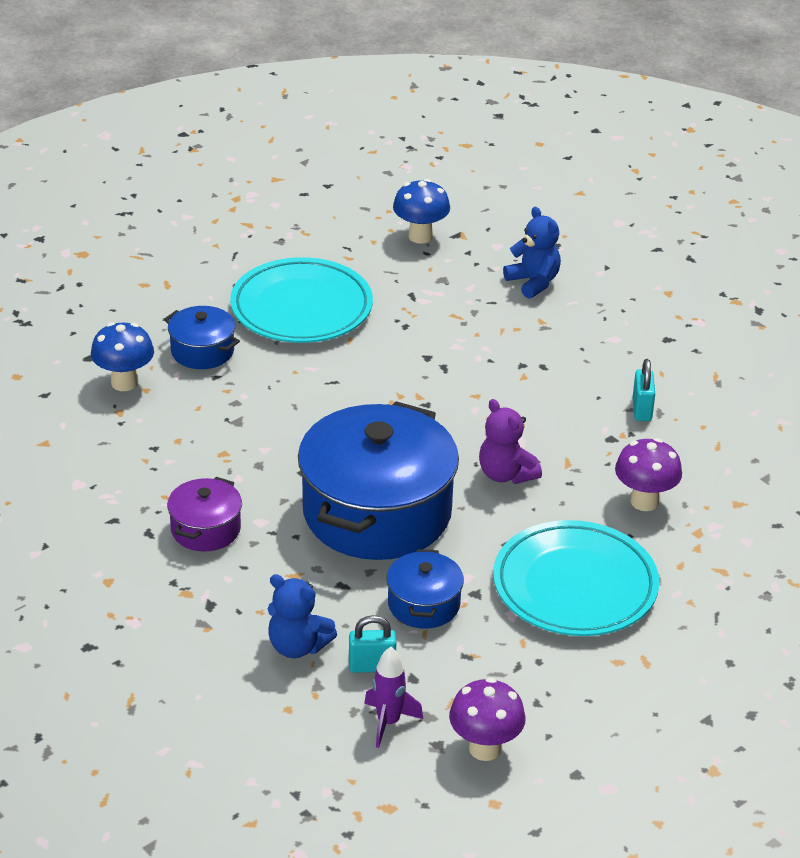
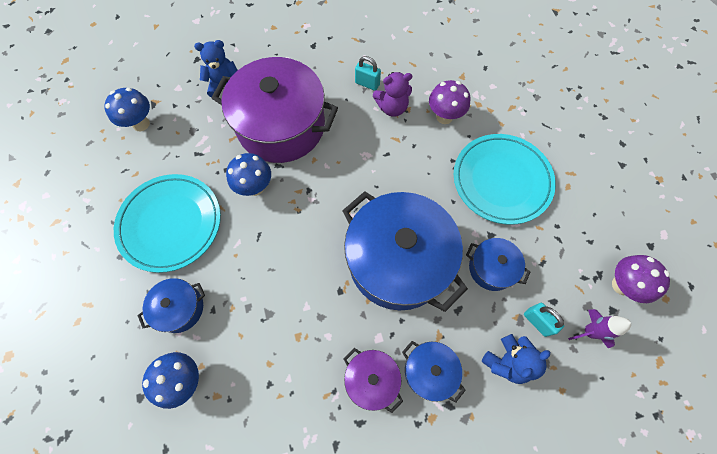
camera: 65 degrees left, 30 degrees up
turquoise padlock [349,615,396,673] -> turquoise padlock turned 60 degrees counterclockwise [524,303,564,337]
purple teddy bear [479,399,542,484] -> purple teddy bear moved to [373,72,412,117]
none -> purple pot [212,57,338,163]
none -> blue mushroom [226,153,271,196]
none -> blue pot [402,341,466,403]

